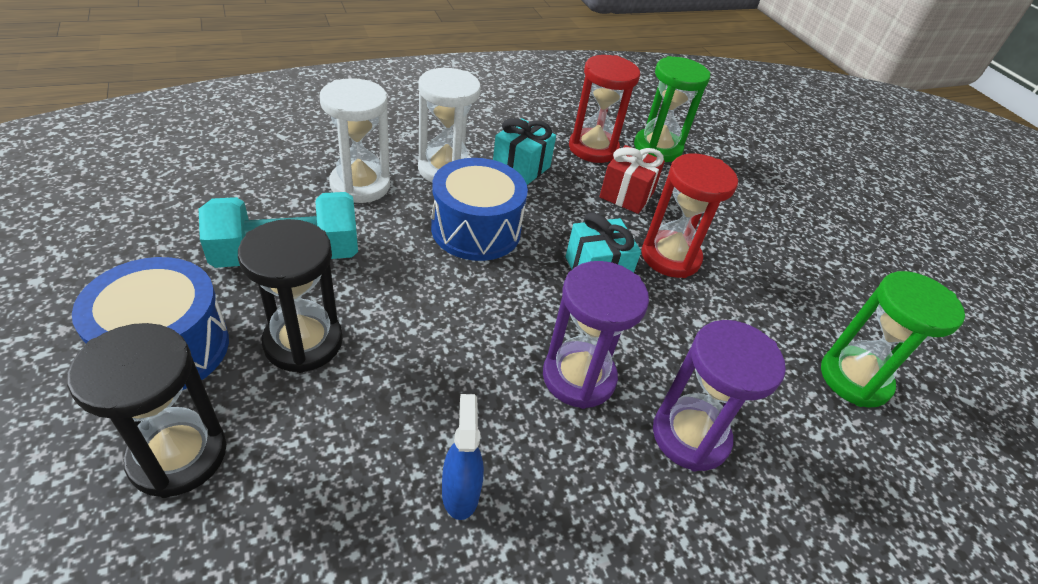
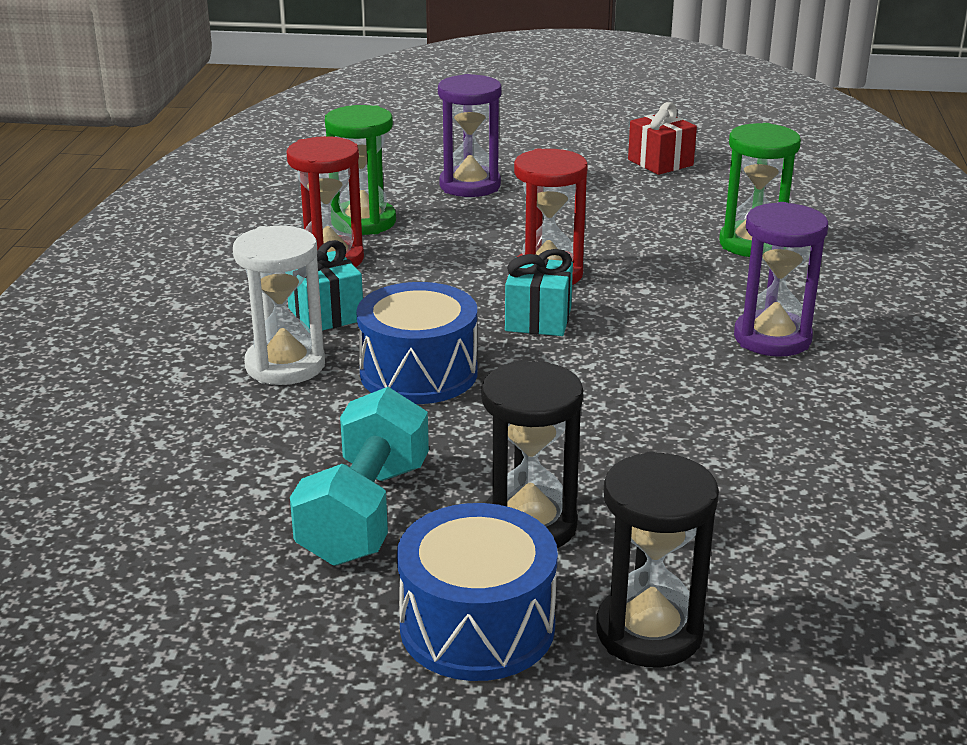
camera: 55 degrees left, 15 degrees down
white hourglass [319,78,390,203] -> none
blue spray bottle [442,394,484,520] -> none
purple hourglass [543,261,649,409] -> purple hourglass moved to [438,74,501,197]
red gift [599,145,665,214] -> red gift moved to [628,102,697,175]

